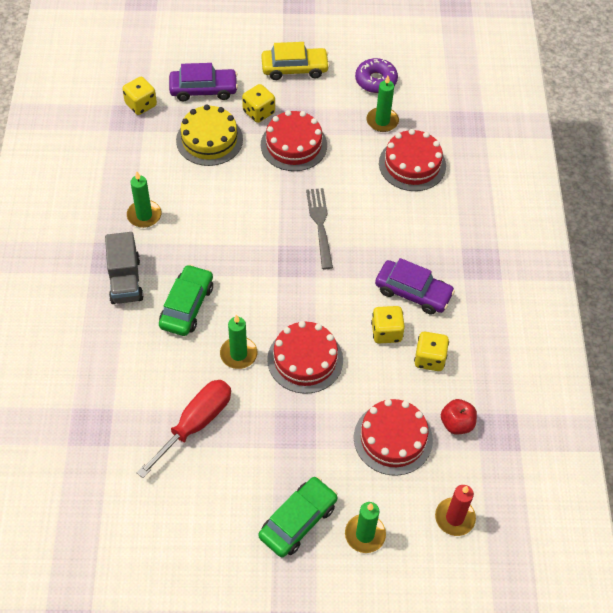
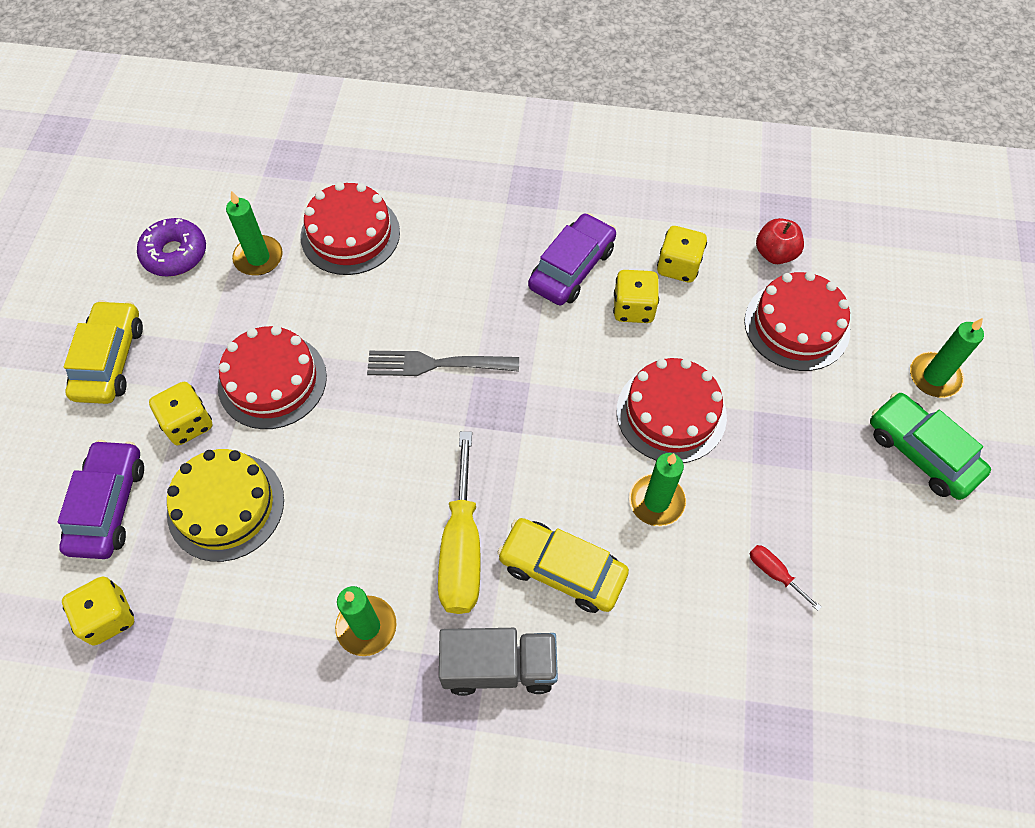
camera: 80 degrees left, 5 degrees up
red screwdriver [136,380,231,478] -> red screwdriver [750,545,821,611], size x0.44
green car [159,264,213,336] -> yellow car [497,518,629,613]
red candle [435,485,476,536] -> none
none -> yellow screwdriver [438,431,480,614]

